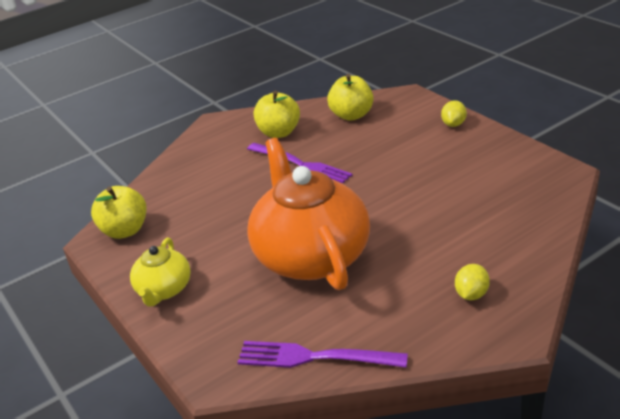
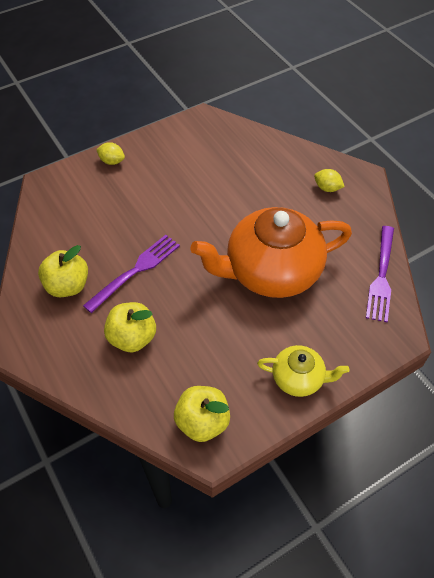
camera: 90 degrees left, 20 degrees up
yellow apple [327,74,374,121] -> yellow apple moved to [104,302,156,352]

